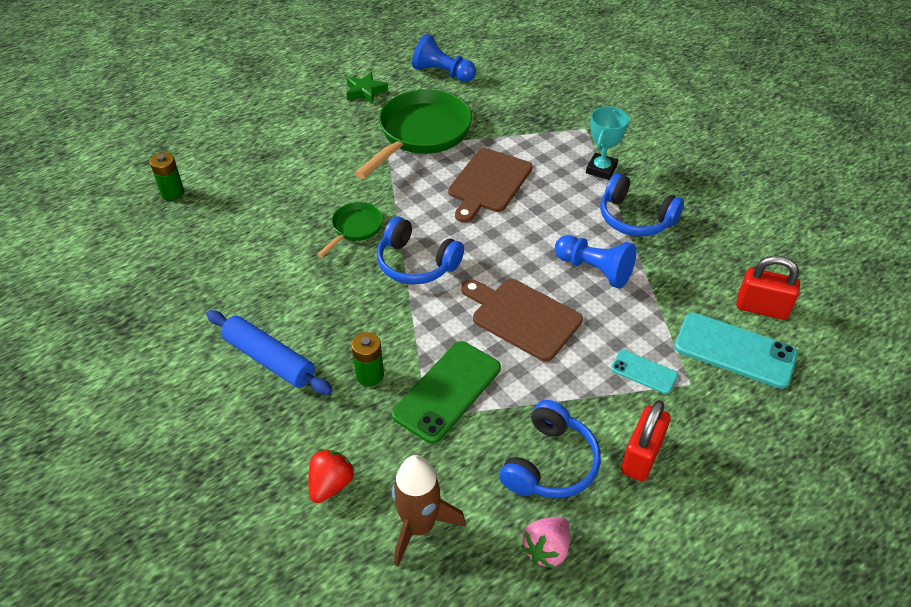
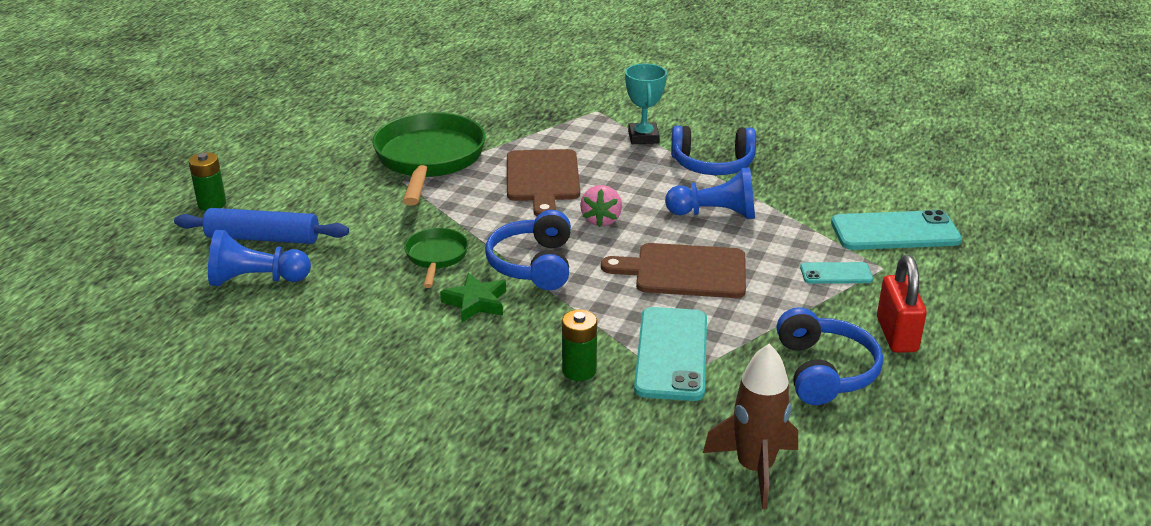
camera: 30 degrees left, 15 degrees down
green battery [150,152,184,201] -> green battery moved to [189,152,226,211]
blue rolling pin [206,310,333,395] -> blue rolling pin moved to [174,208,349,244]
red strawberry [308,449,355,503] -> none
green star [346,72,388,104] -> green star moved to [440,273,506,322]
blue headphones [377,217,464,285] -> blue headphones turned 90 degrees clockwise [485,210,571,290]
green phone [392,341,501,444] -> turquoise phone [634,307,707,401]
blue pawn [412,34,476,82] -> blue pawn moved to [208,230,311,286]
pink strawberry [521,517,570,569] -> pink strawberry moved to [580,185,622,227]
red padlock [736,255,800,320] -> none

